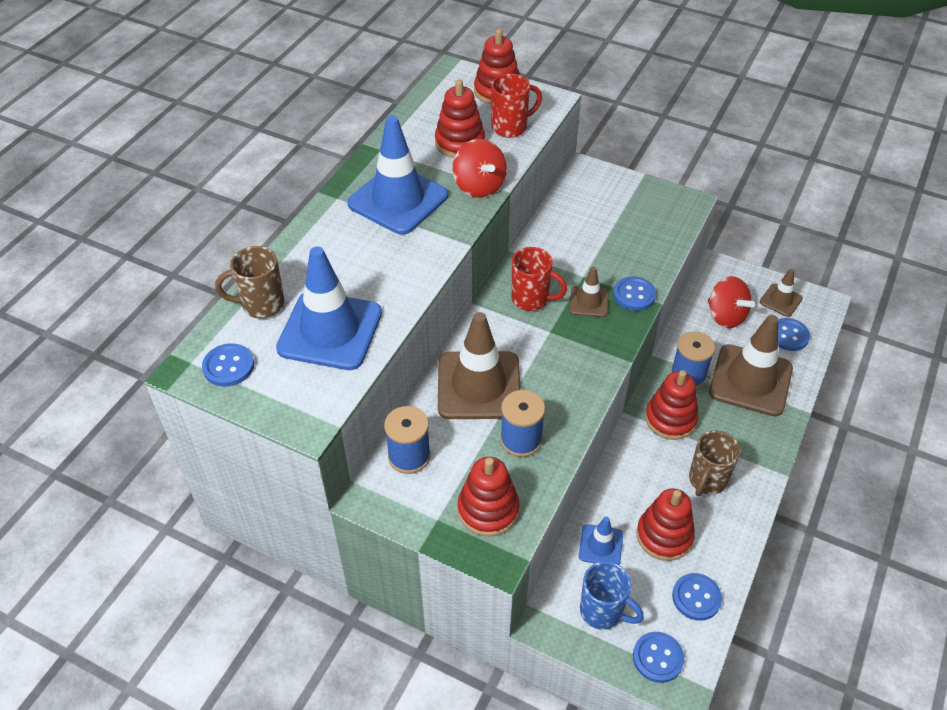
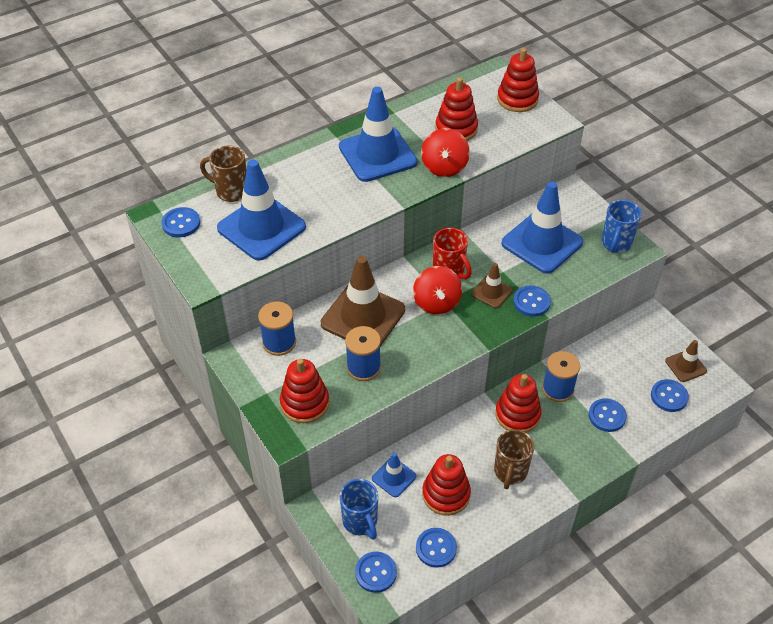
camera: 30 degrees right, 0 degrees up
red mug [491,74,542,138] -> none
brown mug [689,431,740,496] -> brown mug turned 45 degrees counterclockwise [494,429,534,489]
red spinning top [708,276,755,328] -> red spinning top moved to [413,266,462,315]
brown traffic cone [709,315,793,417] -> blue button [589,398,627,432]
none -> blue traffic cone [501,181,583,274]
none -> blue mug [601,200,642,253]

